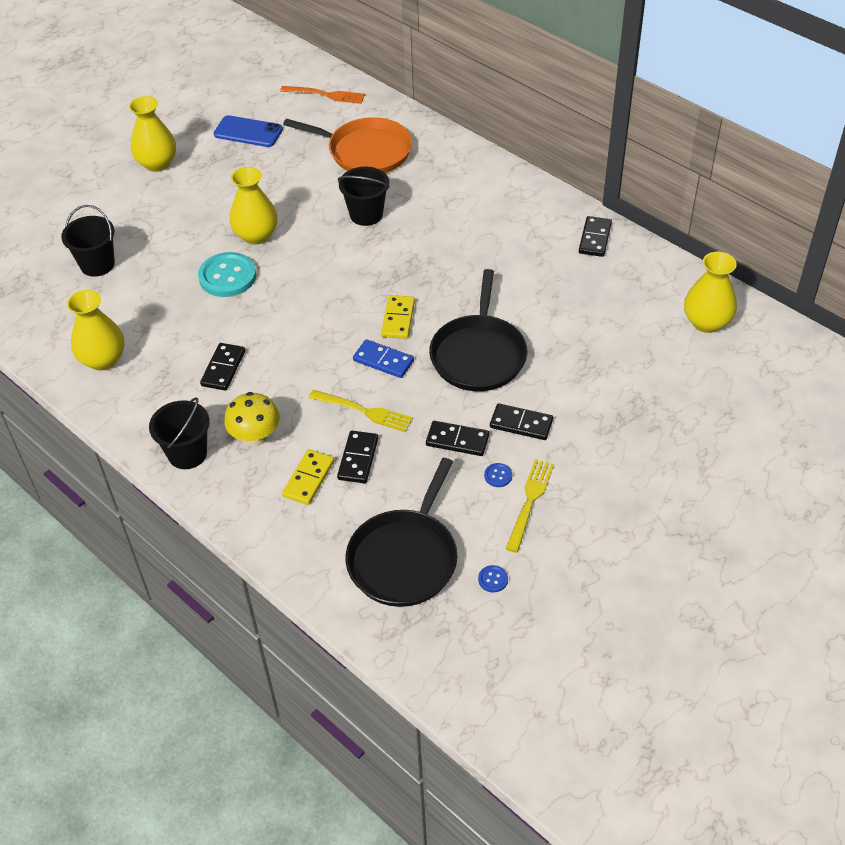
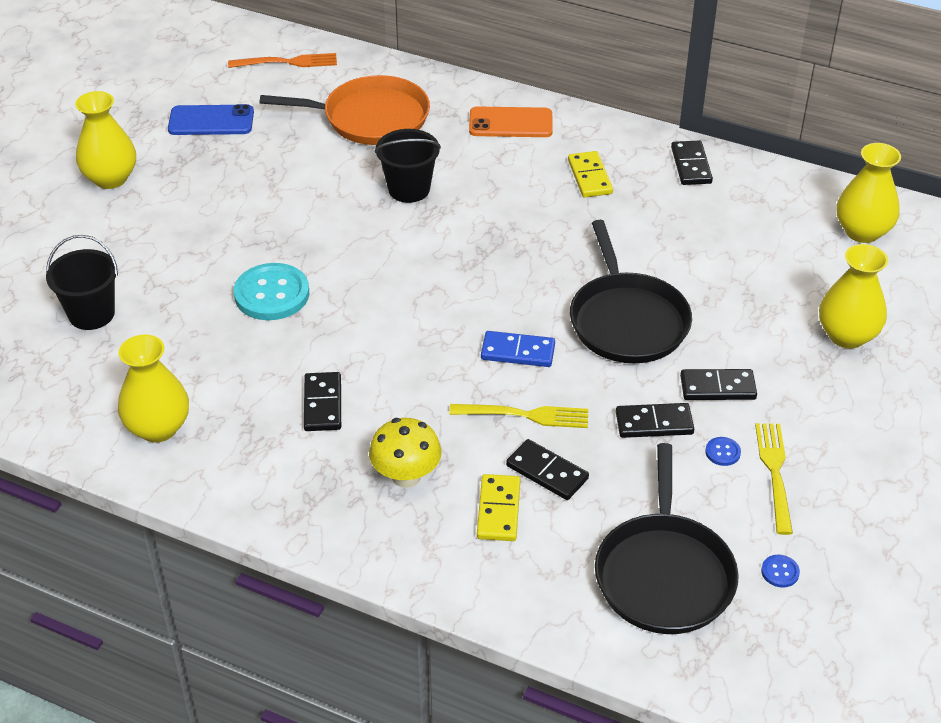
camera: 20 degrees left, 5 degrees down
black bucket [149,397,210,469] -> none
yellow vase [230,167,277,245] -> yellow vase moved to [819,244,888,349]
black domino [337,431,378,483] -> black domino turned 45 degrees counterclockwise [506,439,589,500]
yellow domino [381,295,415,339] -> yellow domino moved to [568,151,613,198]
none -> orange phone [469,106,553,137]

